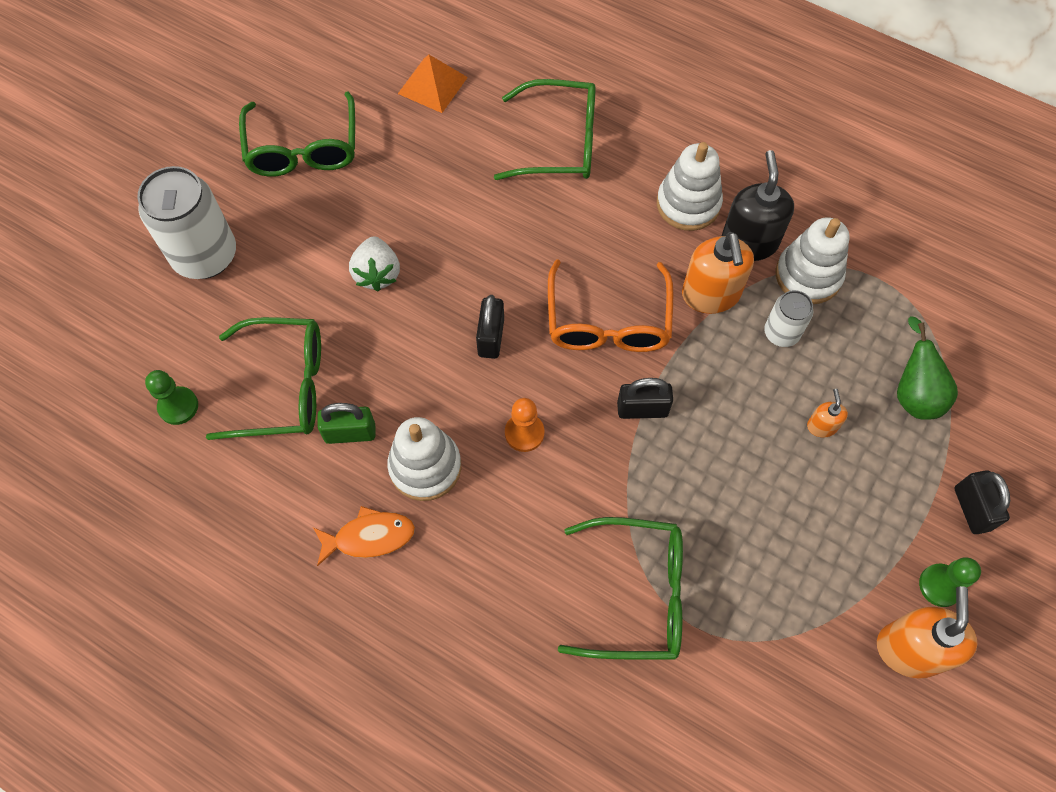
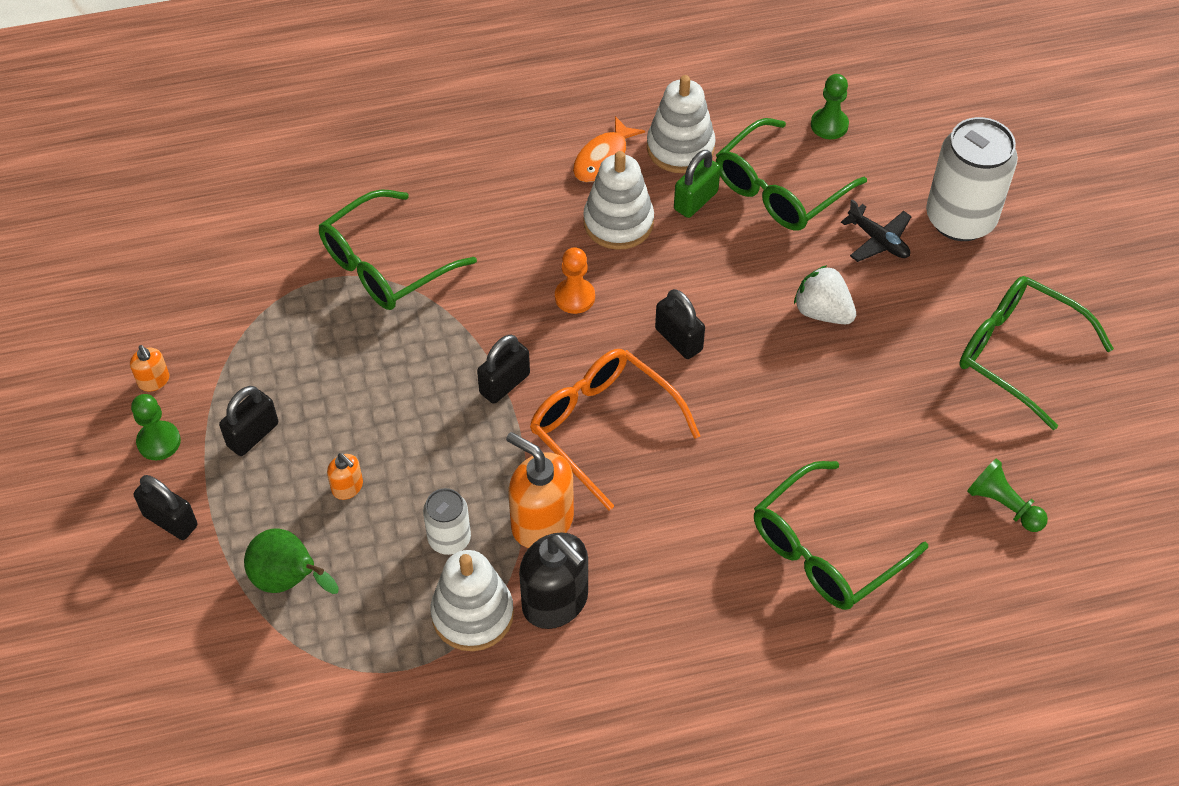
camera: 135 degrees right, 10 degrees down
orange pyramid [398,55,468,113] -> green pawn [967,458,1048,532]
white stacking toy [657,142,723,231] -> white stacking toy moved to [647,75,716,173]
orange soap dispenser [877,586,977,679] -> orange soap dispenser [130,345,169,392], size x0.49
none -> black padlock [219,386,278,456]
none -> black plane [841,199,912,262]

